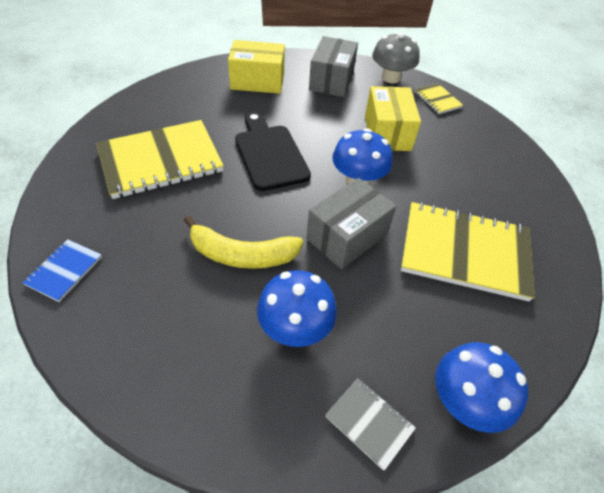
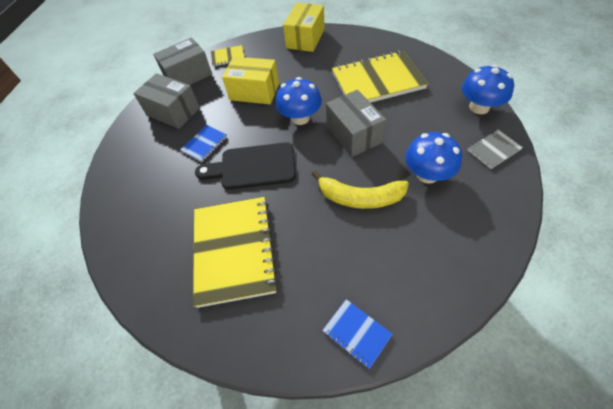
camera: 65 degrees left, 5 degrees up
yellow banana [184,216,303,269] -> yellow banana turned 75 degrees clockwise [312,171,409,209]
yellow box [228,40,285,94] -> yellow box moved to [283,3,325,52]
grey mushroom [372,32,420,83] -> grey box [153,38,212,85]
yellow notebook [401,202,535,302] -> yellow notebook turned 45 degrees clockwise [332,50,428,103]
none -> blue notebook [180,125,227,162]

